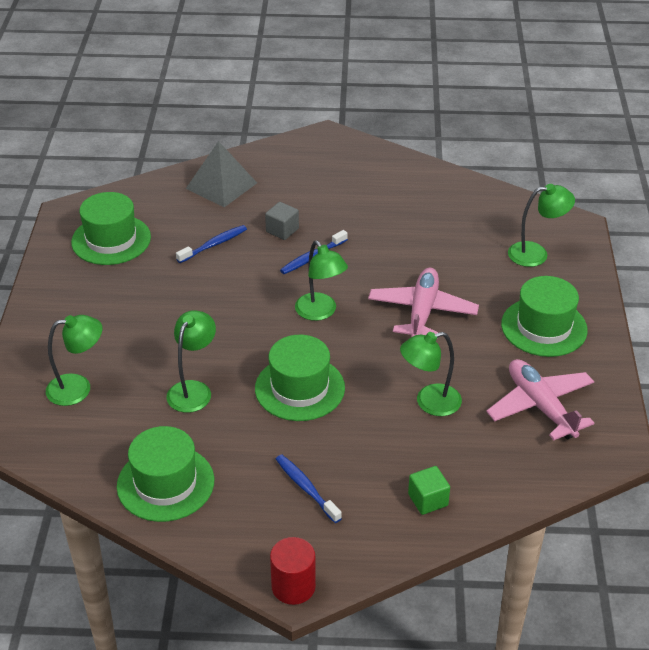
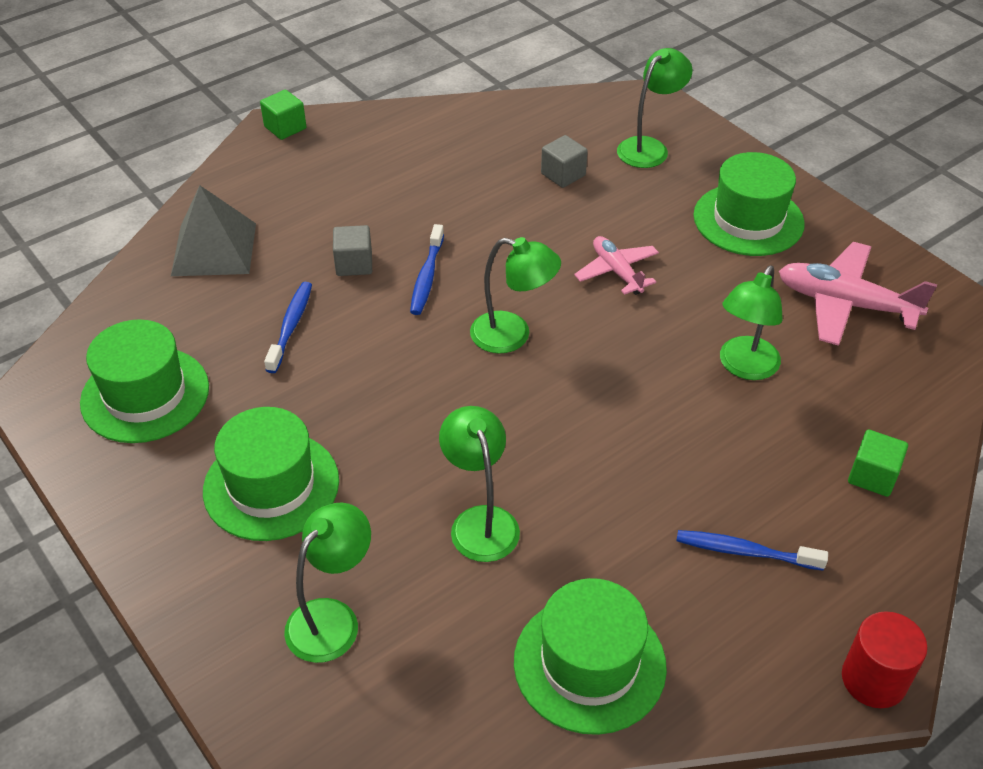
camera: 40 degrees left, 5 degrees up
green hat [255,335,345,421] -> green hat moved to [203,407,339,541]
pink plane [368,268,479,337] -> pink plane [574,236,659,295], size x0.62
none -> green cube [260,90,306,140]
none -> grey cube [541,135,588,188]

